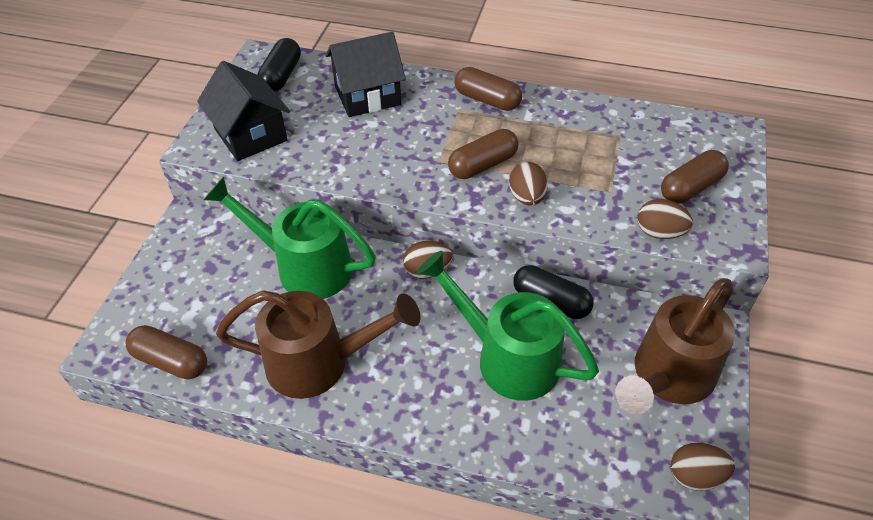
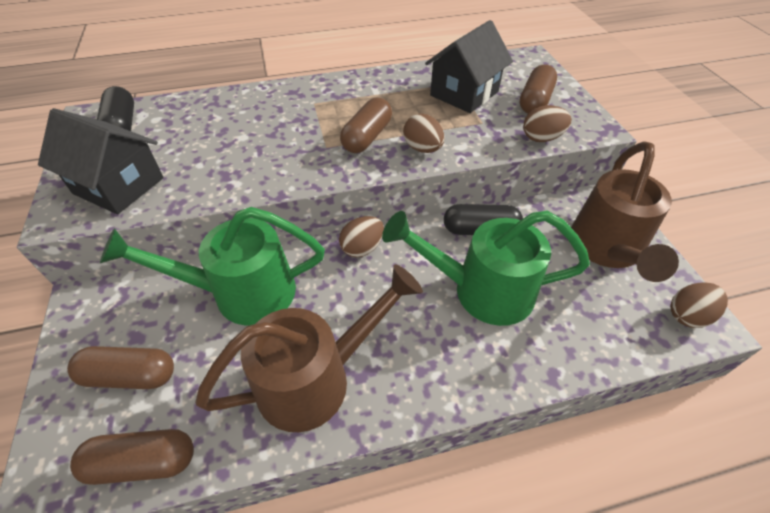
camera: 30 degrees left, 0 degrees up
black house [326,32,406,117] -> black house moved to [425,20,513,113]
brown capsule [454,67,522,111] -> brown capsule moved to [67,346,174,389]

